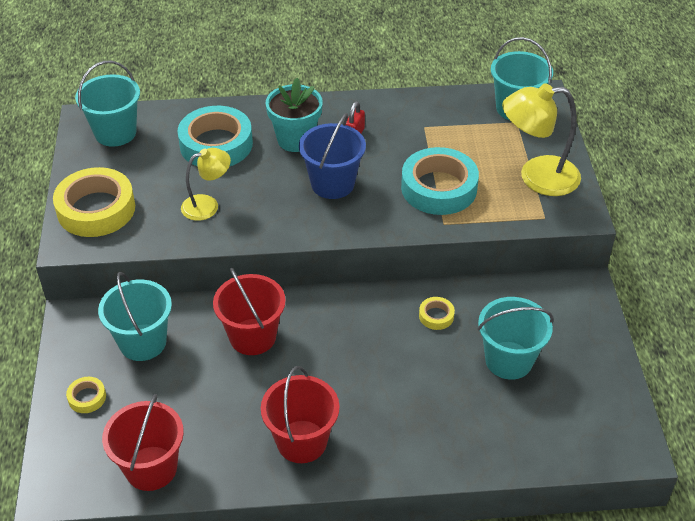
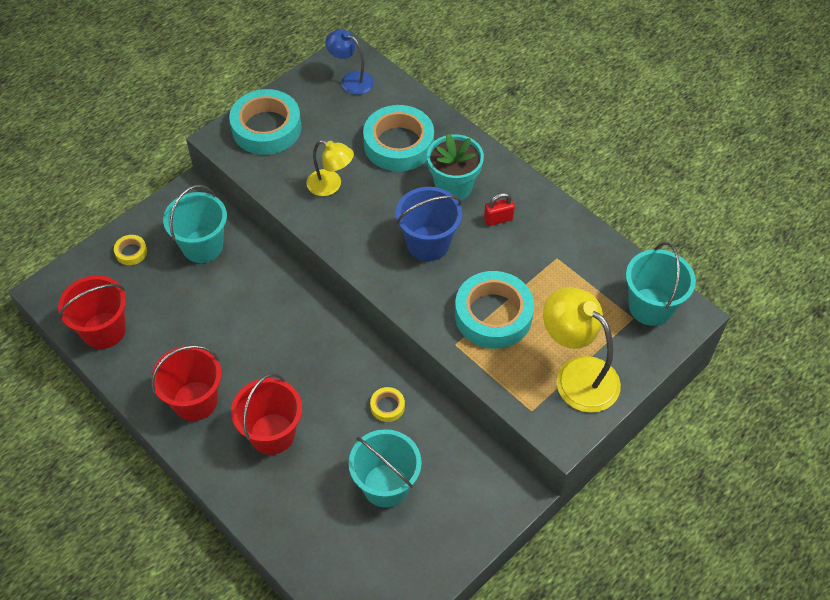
camera: 50 degrees right, 10 degrees up
yellow tape [53,167,135,237] -> turquoise tape [229,89,301,155]
turquoise bucket [75,61,140,147] -> blue lamp [325,29,374,95]
red bucket [213,268,286,355] -> red bucket moved to [231,373,302,455]

